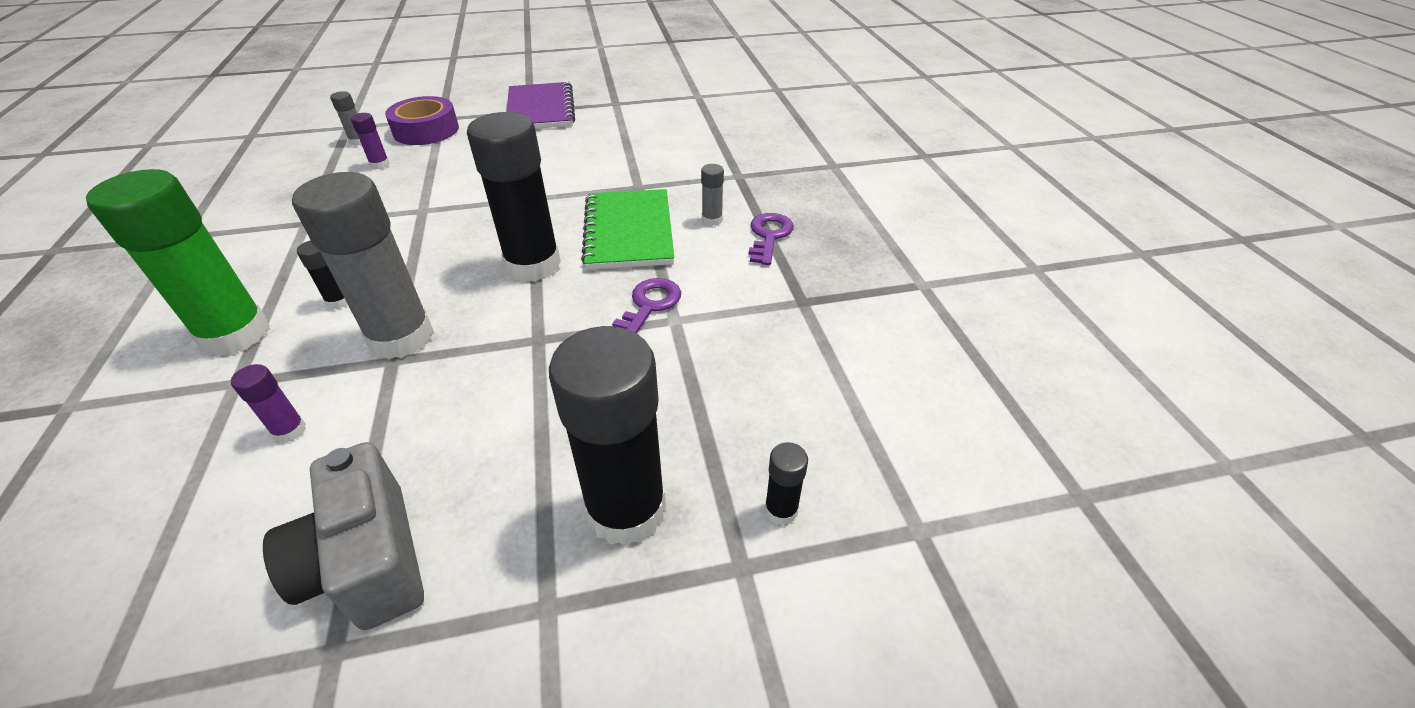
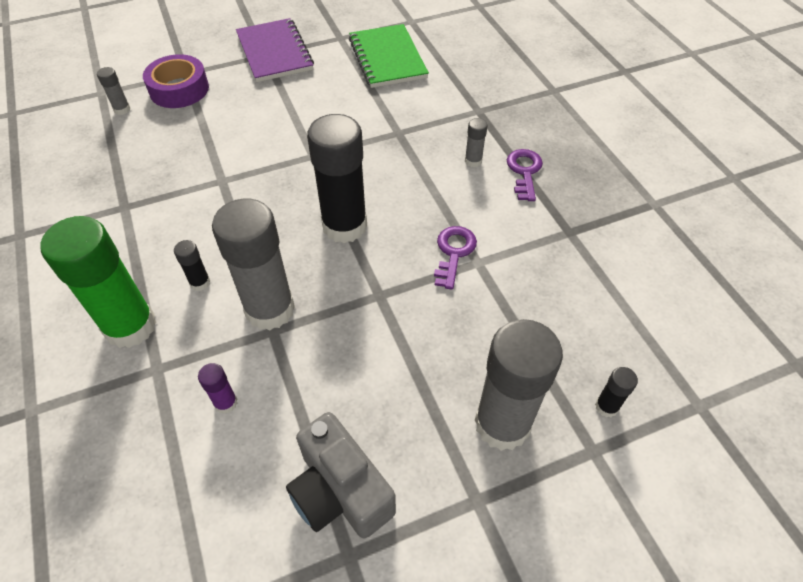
camera: 10 degrees left, 10 degrees up
purple glue stick [351,113,390,169] -> none
black glue stick [549,326,666,546] -> grey glue stick [475,319,563,451]
green notebook [581,189,674,270] -> green notebook moved to [349,24,429,88]

